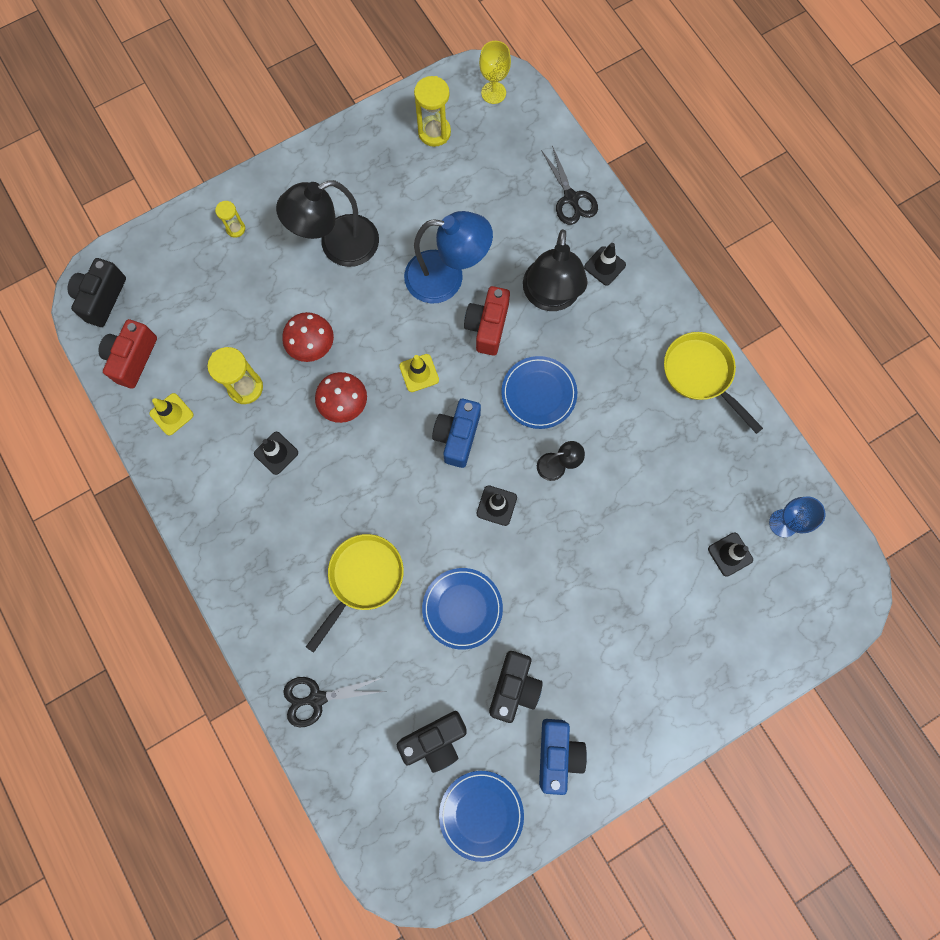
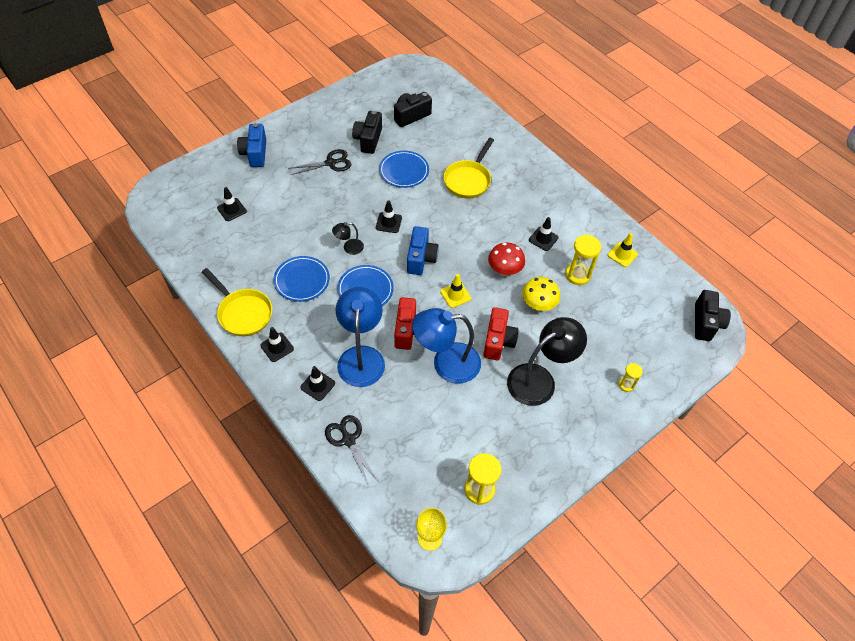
camera: 170 degrees right, 20 degrees down
red camera [98,319,157,389] -> red camera moved to [483,307,519,360]
red mushroom [282,312,334,362] -> yellow mushroom [522,277,560,311]
black scissors [283,677,385,728] -> black scissors moved to [288,149,351,175]
blue plate [439,771,524,862] -> blue plate moved to [273,256,330,302]
black lamp [523,229,588,311] -> blue lamp [336,287,385,387]
blue camera [539,719,587,795] -> blue camera moved to [237,123,266,167]
blue goblet [769,496,826,537] -> none
none -> black traffic cone [260,327,294,362]

